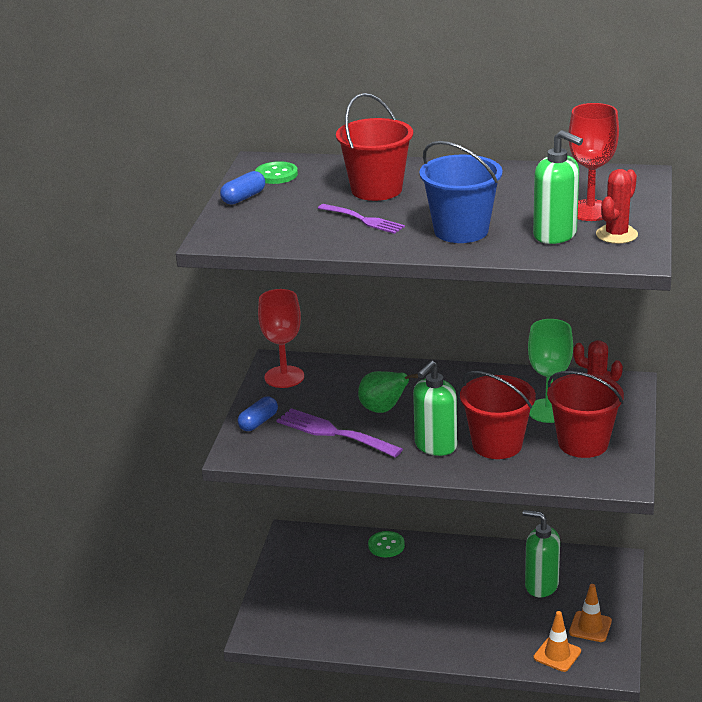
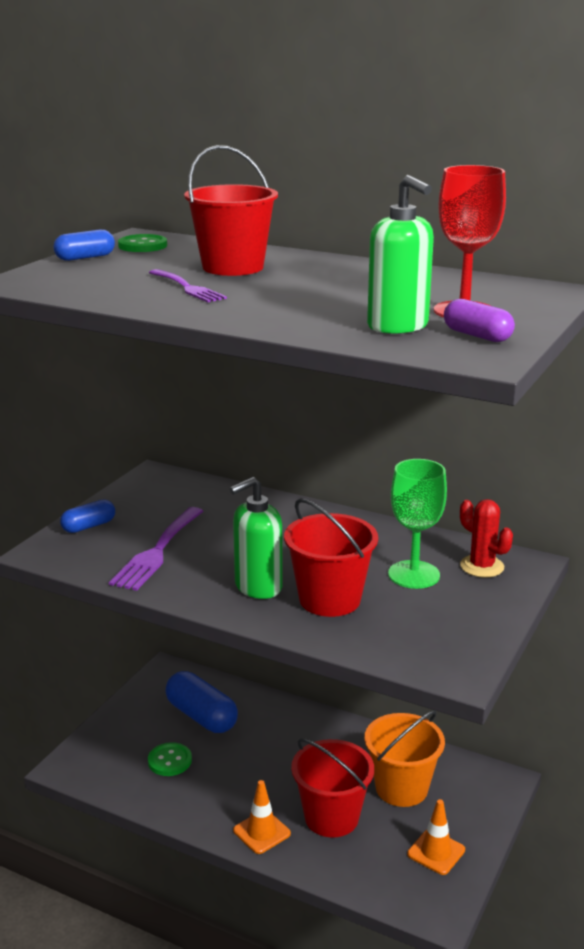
camera: 15 degrees right, 5 degrees down
red goblet [258,289,304,388] -> none
purple fork [276,408,403,457] -> purple fork turned 120 degrees counterclockwise [109,507,203,591]
green pear [358,371,418,413] -> none
green button [368,531,405,557] -> green button moved to [148,742,192,776]
blue bucket [419,141,502,243] -> none
green soap dispenser [522,510,560,597] -> orange bucket [365,711,445,807]
orange traffic cone [534,611,581,672] -> orange traffic cone moved to [233,780,291,854]
red bucket [547,371,624,458] -> red bucket moved to [291,739,374,838]
red cactus [596,169,638,244] -> purple capsule [444,299,515,342]
none -> blue capsule [165,671,238,733]

